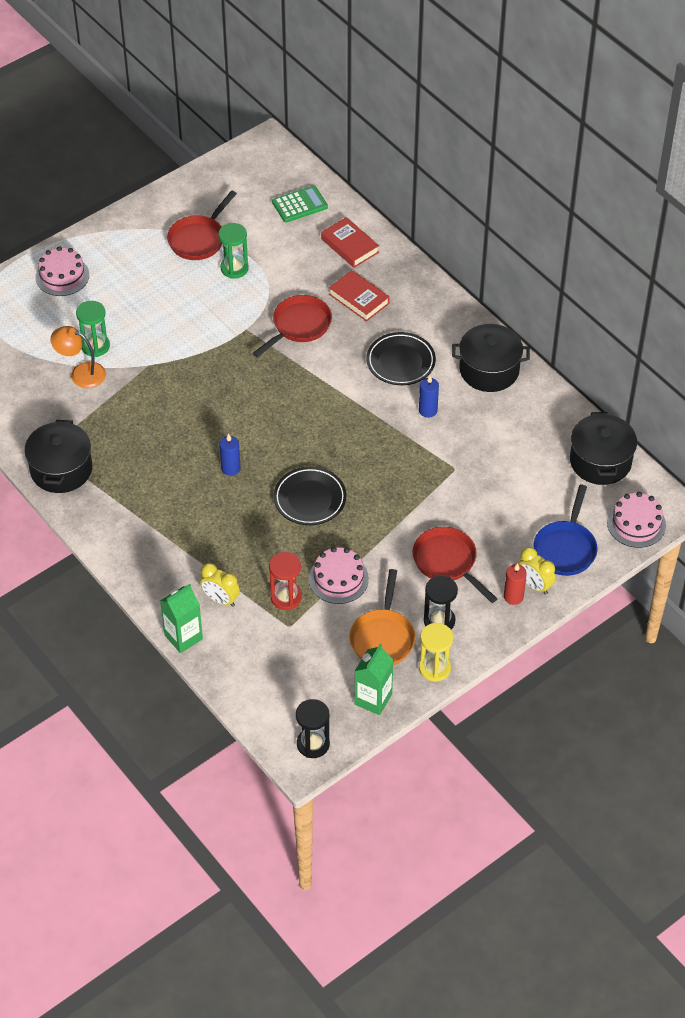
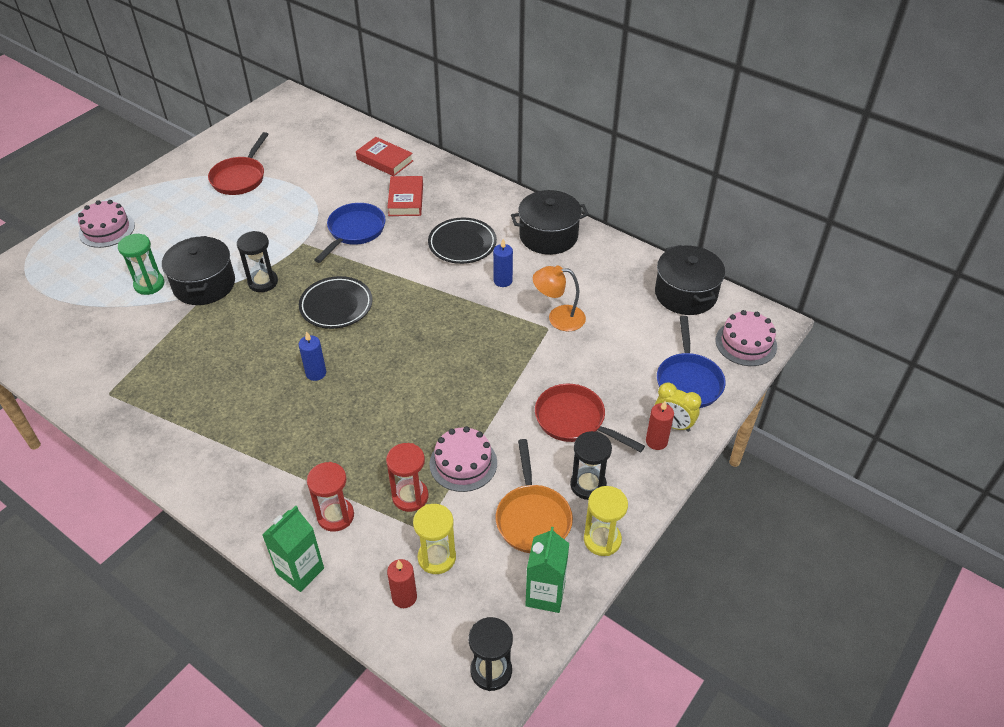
camera: 15 degrees left, 5 degrees down
black pot [24,420,92,493] -> black pot moved to [162,236,235,305]
orange lamp [50,326,106,388] -> orange lamp moved to [533,266,586,331]
yellow clock [200,563,240,607] -> red hourglass [307,462,354,532]
green hourglass [218,223,249,279] -> none
red pan [253,295,332,357] -> blue pan [314,203,386,263]
green calculator [272,185,328,223] -> none
black plate [274,466,346,525] -> black plate moved to [299,276,372,329]
red book [329,270,390,322] -> red book turned 60 degrees clockwise [387,176,423,216]
none -> black hourglass [237,231,278,292]
none -> red candle [387,559,417,608]
none -> yellow hourglass [413,504,456,574]

